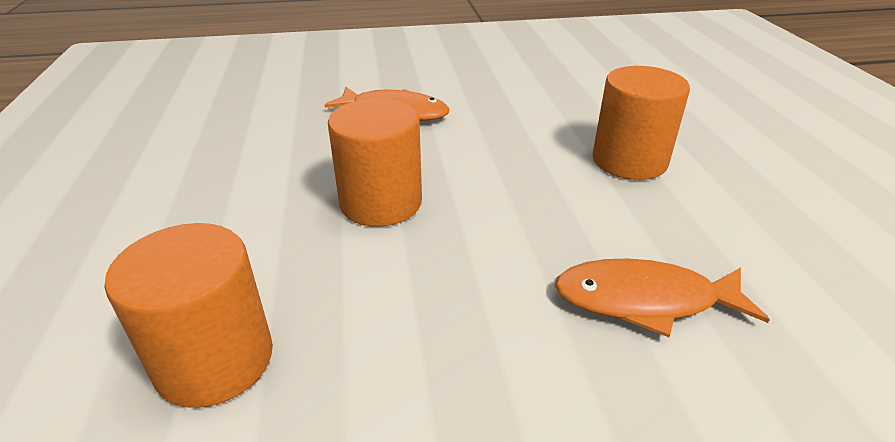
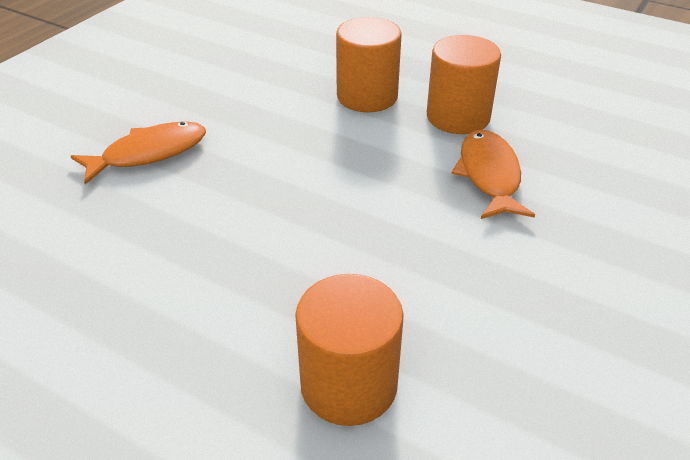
camera: 50 degrees left, 5 degrees up
orange cylinder [328,98,422,227] -> orange cylinder moved to [427,35,501,134]
orange fish [555,258,770,337] -> orange fish turned 135 degrees clockwise [452,130,535,219]

